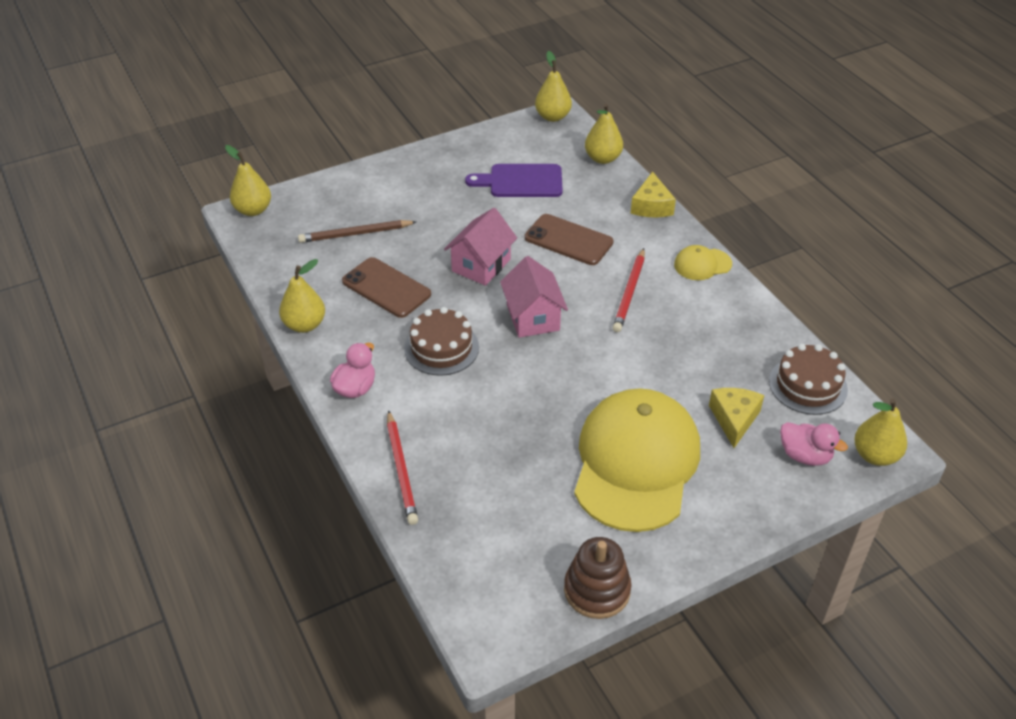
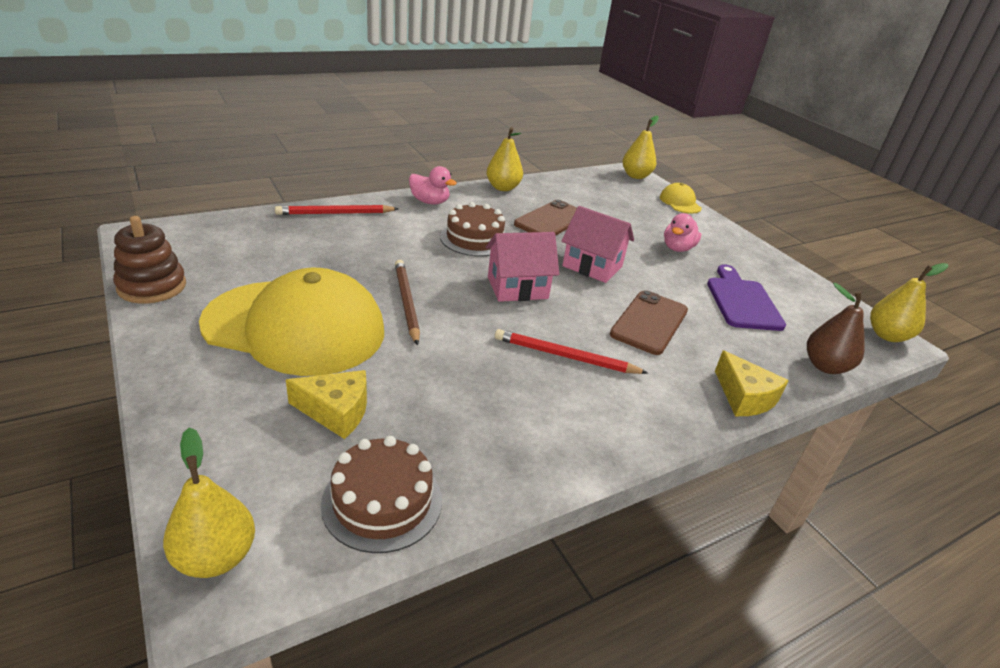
camera: 85 degrees right, 10 degrees down
brown pencil [298,220,416,243] -> brown pencil moved to [395,260,420,346]
yellow pear [585,104,623,164] -> brown pear [807,283,865,374]
yellow cheese [631,172,676,217] -> yellow cheese turned 120 degrees counterclockwise [715,350,789,416]
yellow cap [674,245,732,280] -> yellow cap moved to [660,183,702,214]
pink duck [780,422,848,466] -> pink duck moved to [664,213,701,252]

